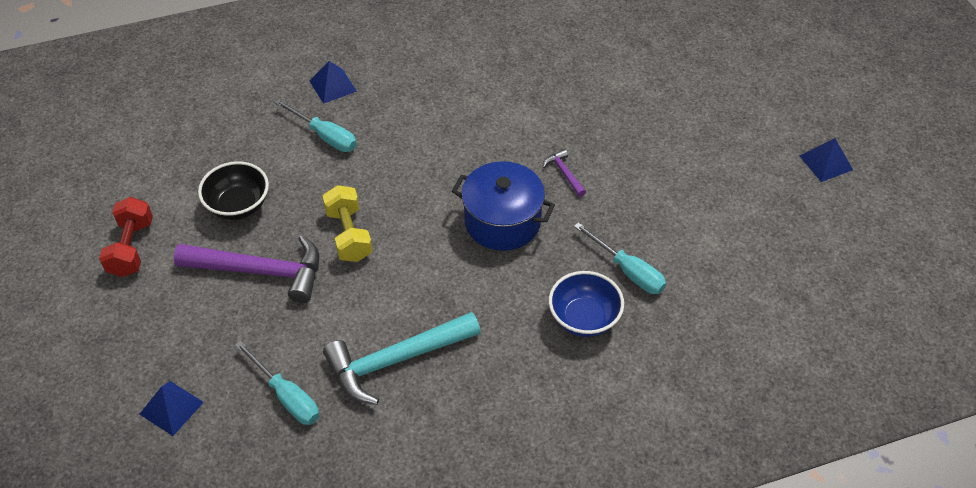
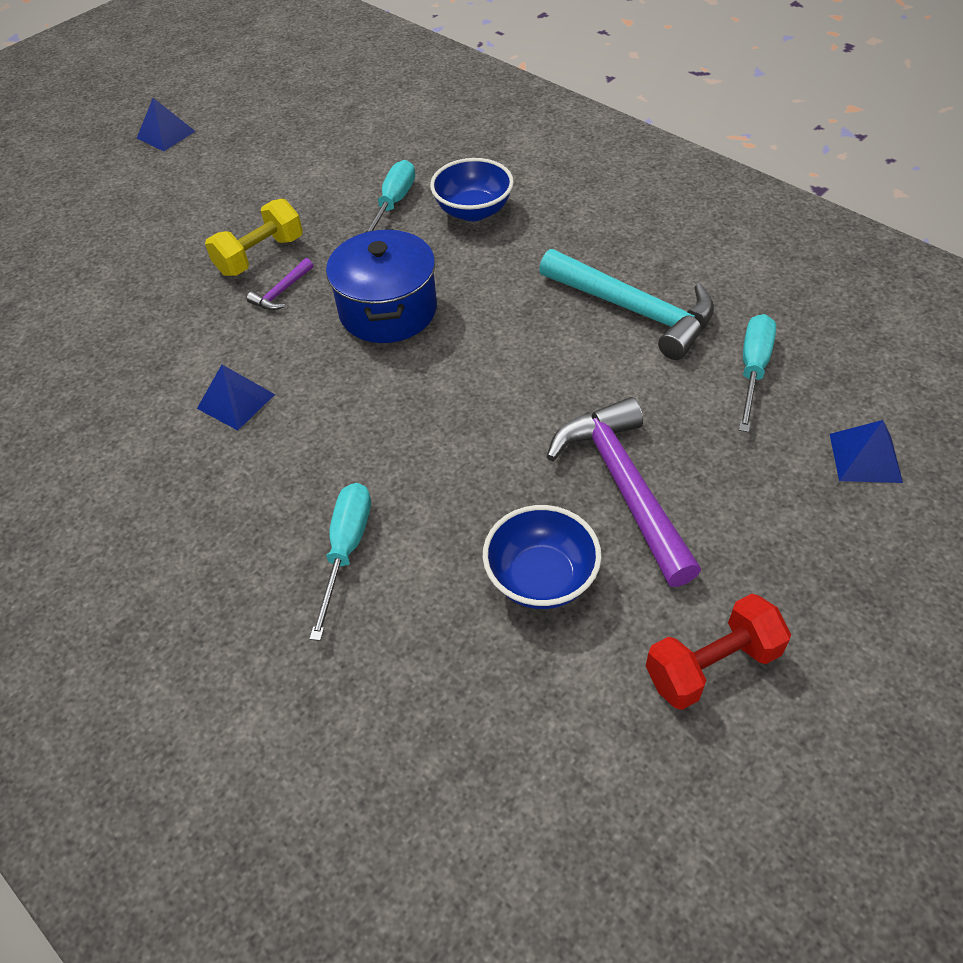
camera: 115 degrees left, 0 degrees up
black bowl [198,161,269,220] -> blue bowl [483,505,602,609]
blue pyramid [310,61,357,104] -> blue pyramid moved to [197,365,275,430]
yellow dumbbell [323,185,372,262] -> yellow dumbbell moved to [205,199,303,276]

